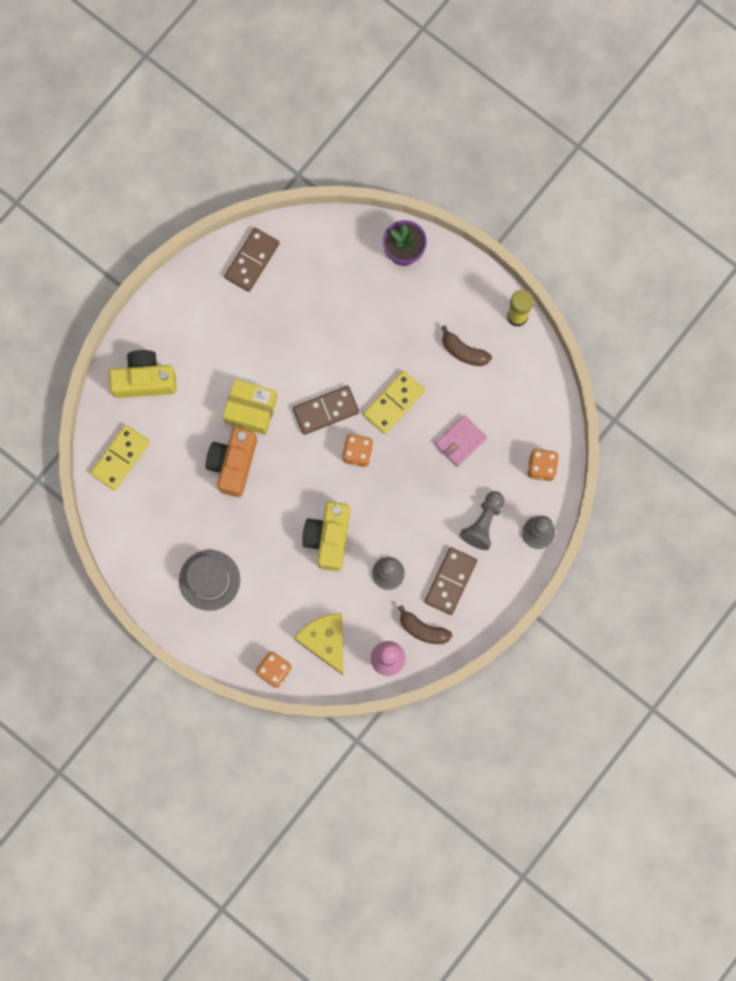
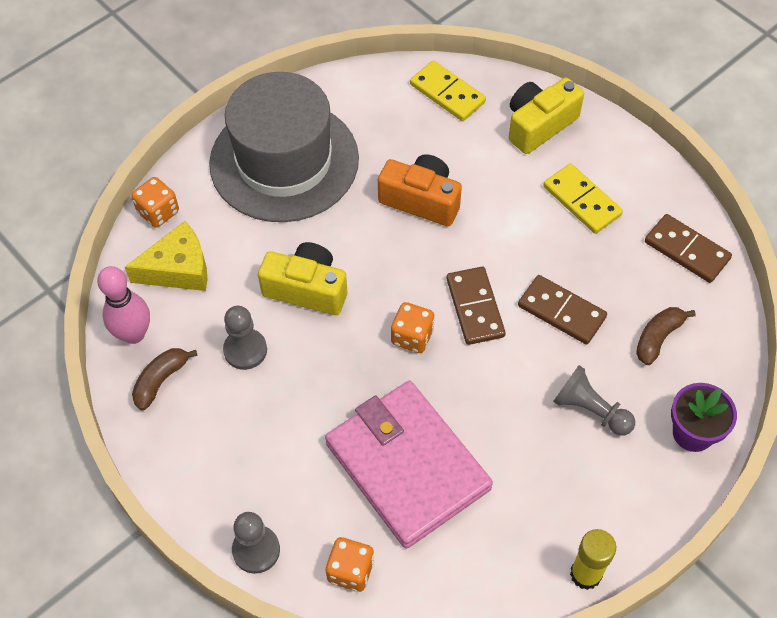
camera: 100 degrees right, 20 degrees down
yellow camera [109,350,177,398] -> yellow camera turned 135 degrees counterclockwise [509,78,584,154]
grey hat [179,550,240,611] -> grey hat [209,72,359,222], size x2.02
yellow box [223,379,278,435] -> none
yellow domino [363,371,425,434] -> yellow domino moved to [543,163,623,234]
brown domino [425,547,477,615] -> brown domino moved to [518,275,607,345]
pink wallet [435,415,487,467] -> pink wallet [325,381,493,549], size x2.31
brown banana [441,325,492,366] -> brown banana moved to [636,307,696,365]
grey pawn [460,491,504,550] -> grey pawn moved to [553,365,635,436]

